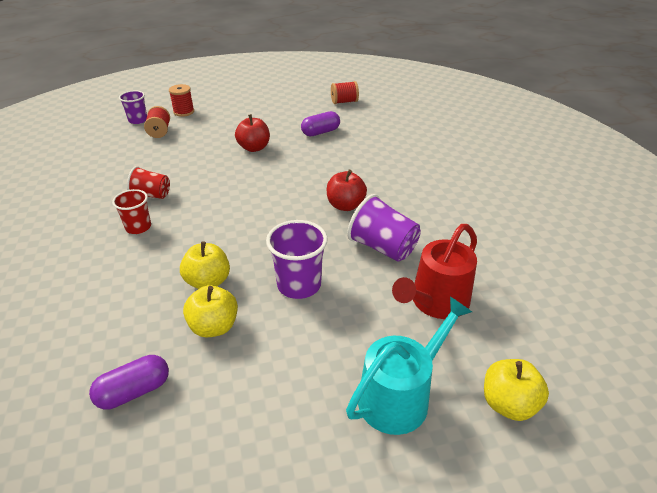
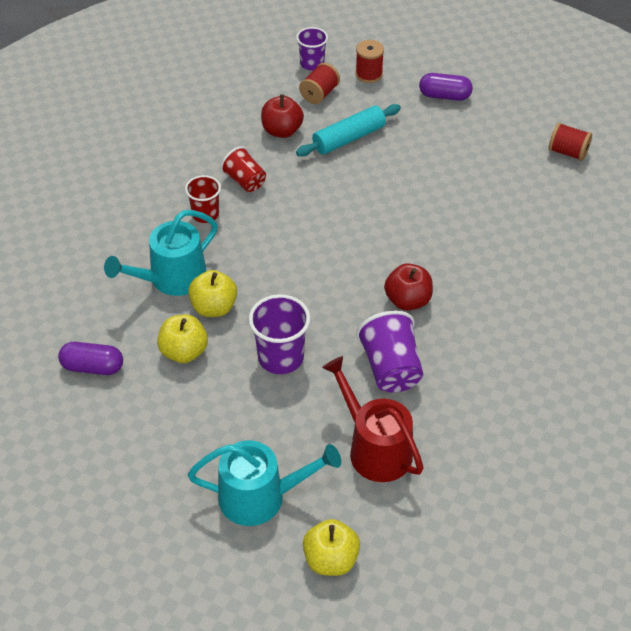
camera: 40 degrees right, 10 degrees up
red apple [235,114,270,152] -> red apple moved to [261,94,304,138]
purple capsule [301,111,340,136] -> purple capsule moved to [419,73,473,101]
red watering can [392,224,477,319] -> red watering can turned 60 degrees clockwise [322,356,424,482]
none -> turquoise watering can [104,210,218,296]
none -> turquoise rolling pin [296,104,401,156]

